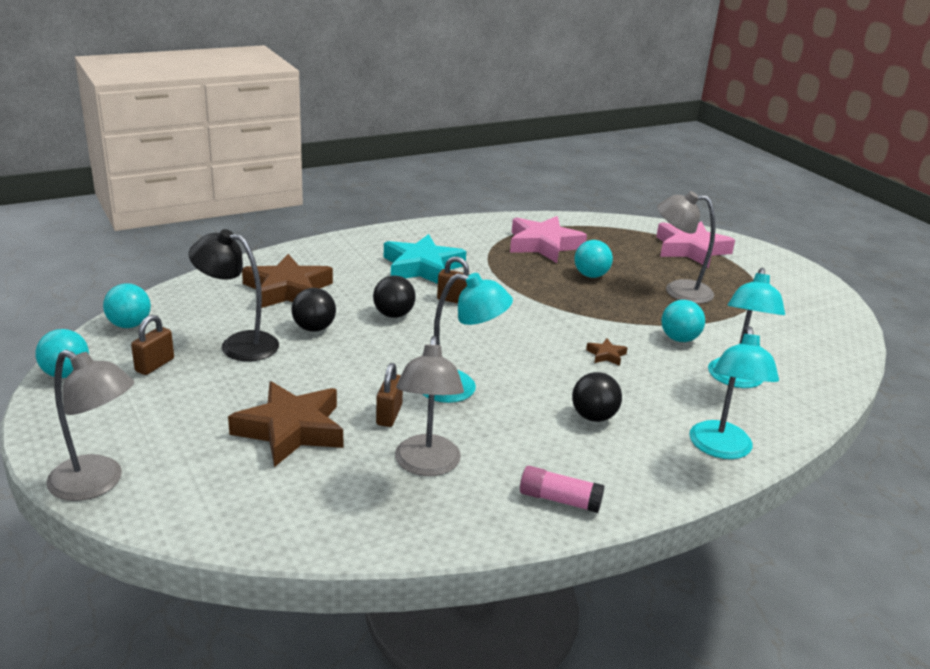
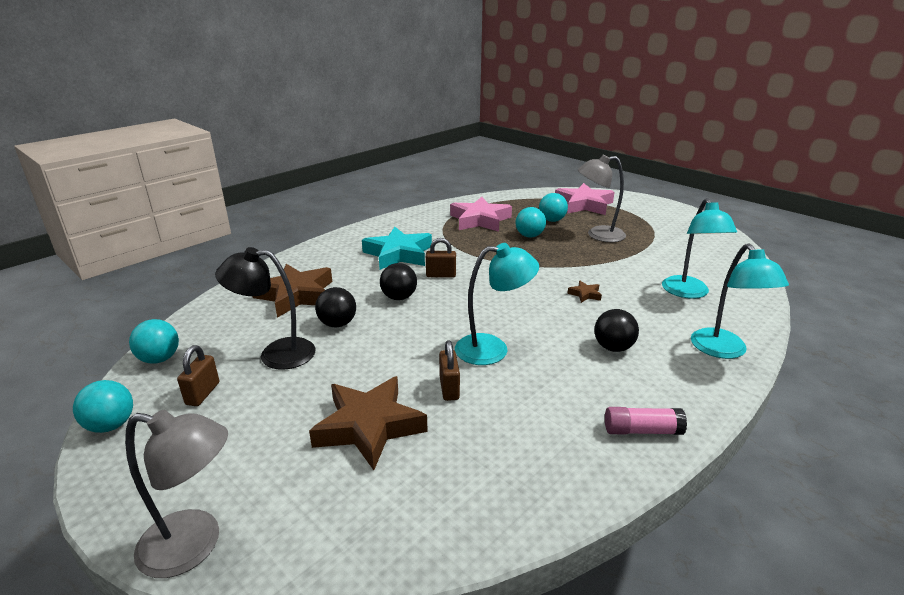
camera: 15 degrees left, 0 degrees up
grey lamp [395,336,464,476] -> none
turquoise ball [661,300,705,342] -> turquoise ball moved to [539,193,568,222]

